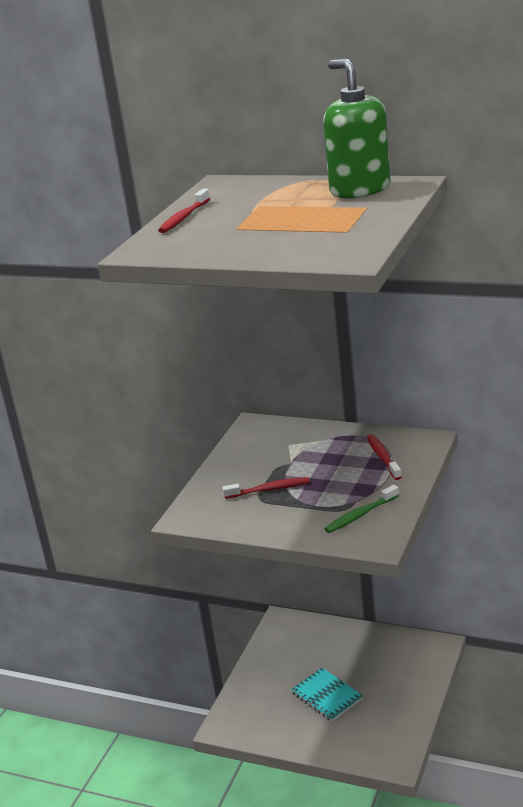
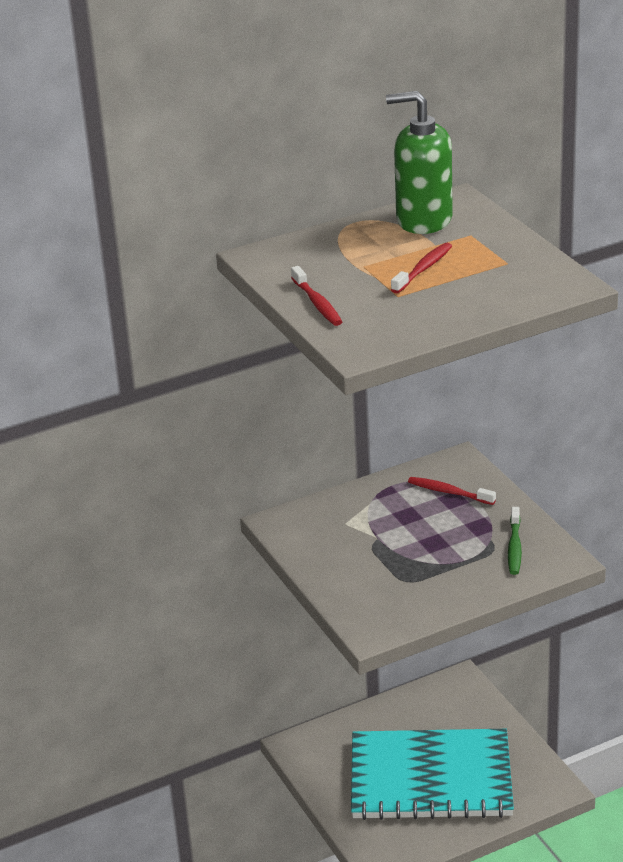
camera: 50 degrees left, 5 degrees up
red toothbrush [222,477,310,499] -> red toothbrush moved to [391,243,452,293]
turquoise notebook [291,668,363,721] -> turquoise notebook [351,729,514,820], size x2.30

